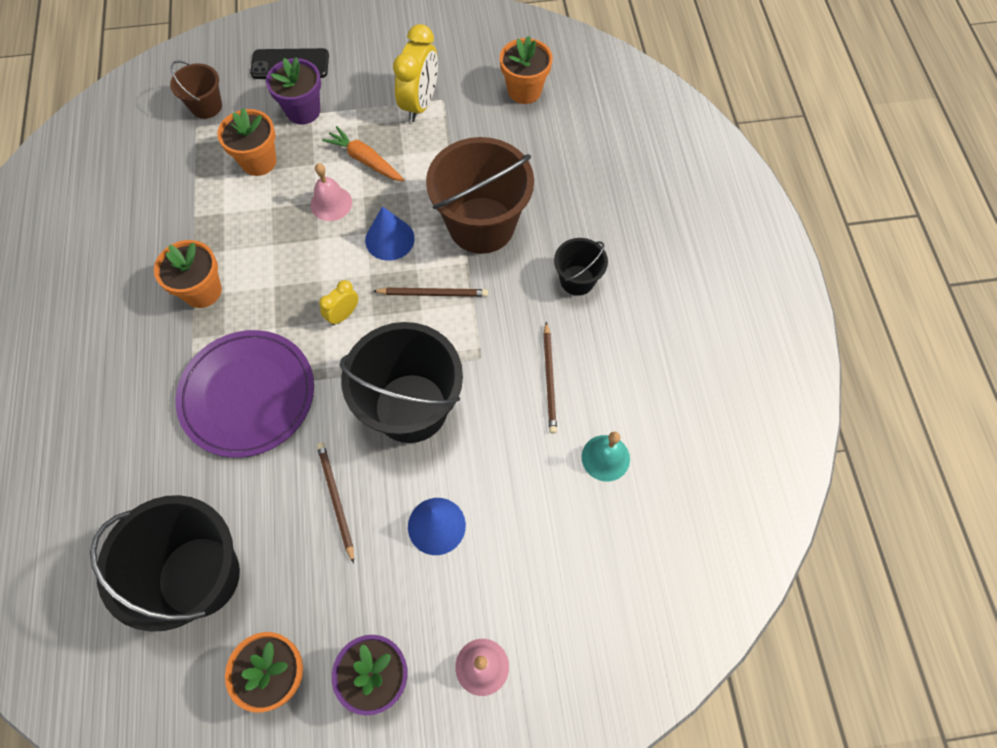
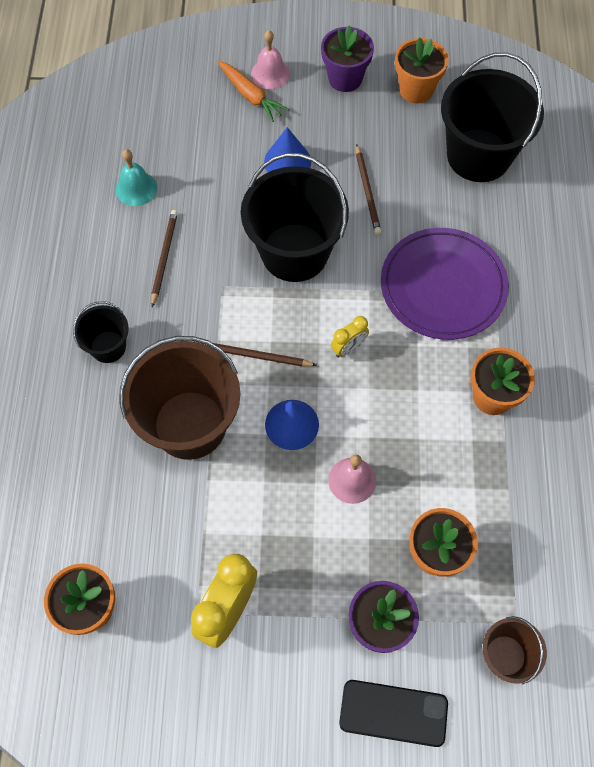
camera: 170 degrees left, 0 degrees up
orange carrot [322,126,404,181] -> orange carrot moved to [217,61,289,122]

